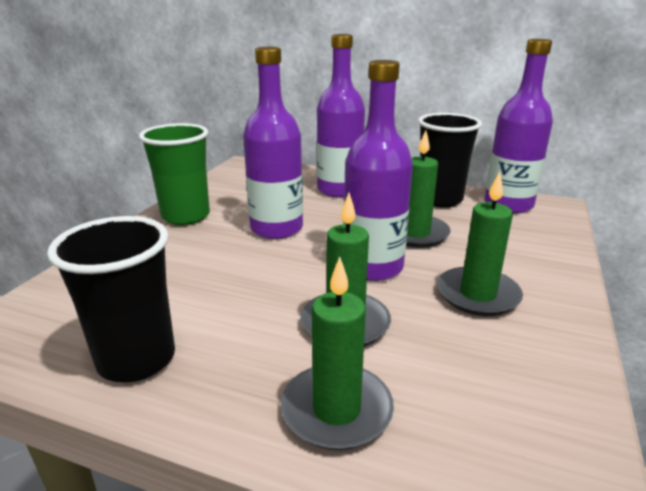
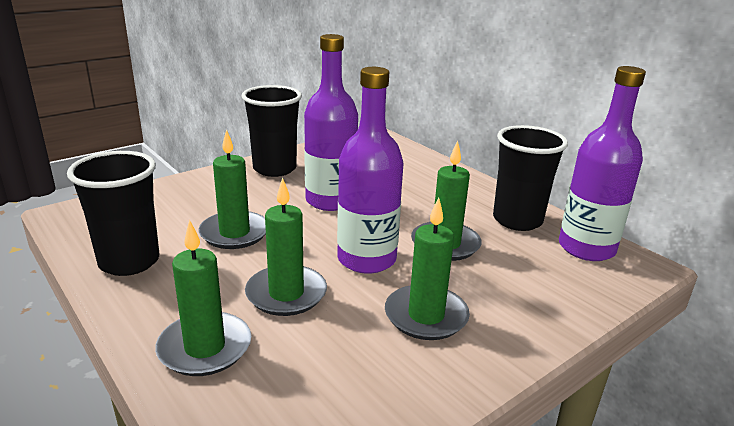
camera: 30 degrees right, 0 degrees up
green cup [139,123,210,225] -> black cup [241,85,302,177]
purple bottle [317,34,365,197] -> none
none -> green candle [198,129,266,249]

